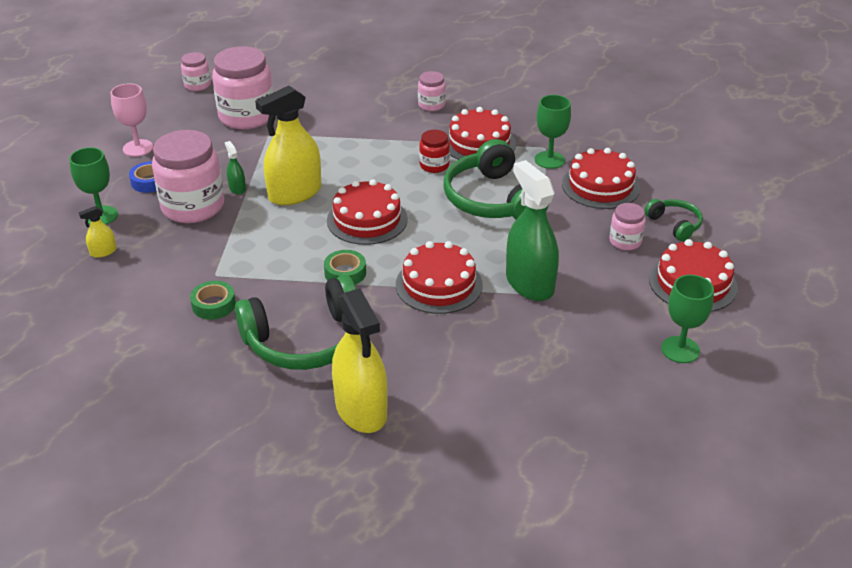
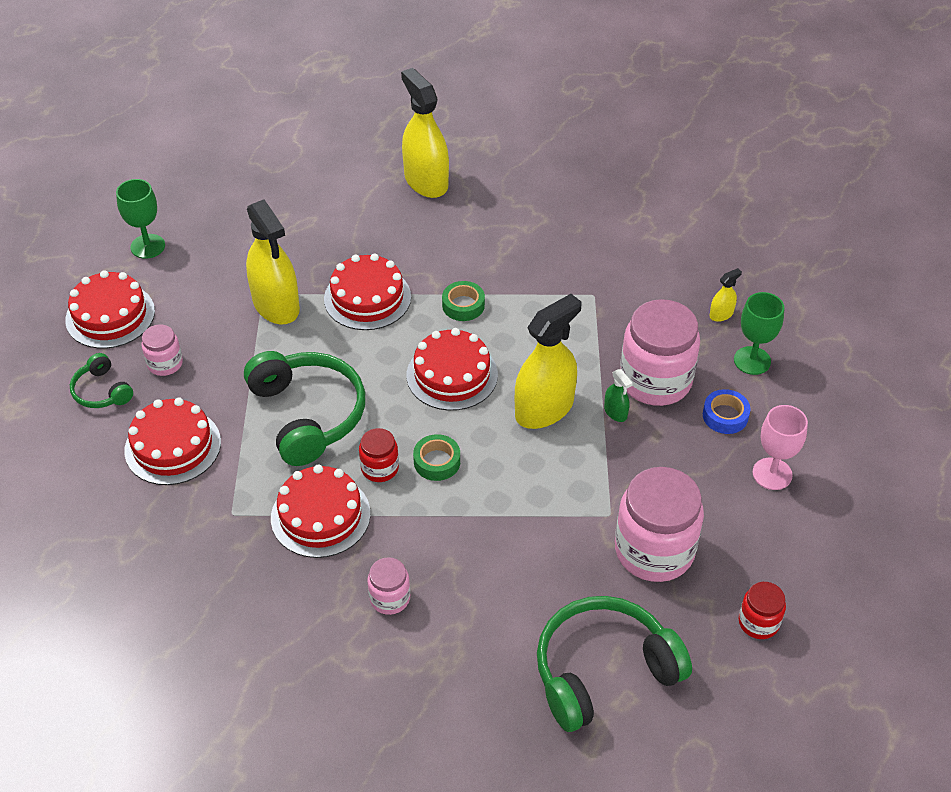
camera: 175 degrees right, 10 degrees up
pink jar [181,52,211,91] -> red jar [738,582,786,639]
green tape [190,281,236,320] -> green tape moved to [413,434,460,481]
green headphones [235,275,356,370] -> green headphones moved to [537,596,692,732]
green spray bottle [506,160,559,301] -> yellow spray bottle [246,199,300,324]
green goblet [535,95,571,169] -> none

